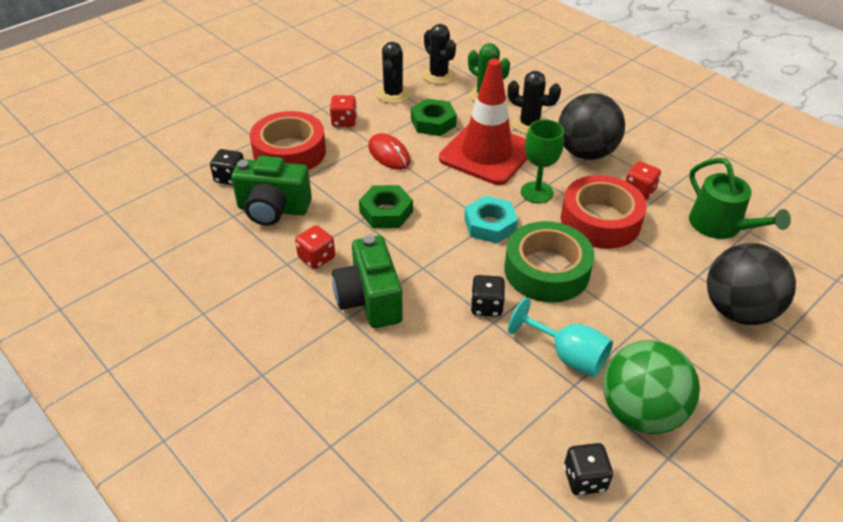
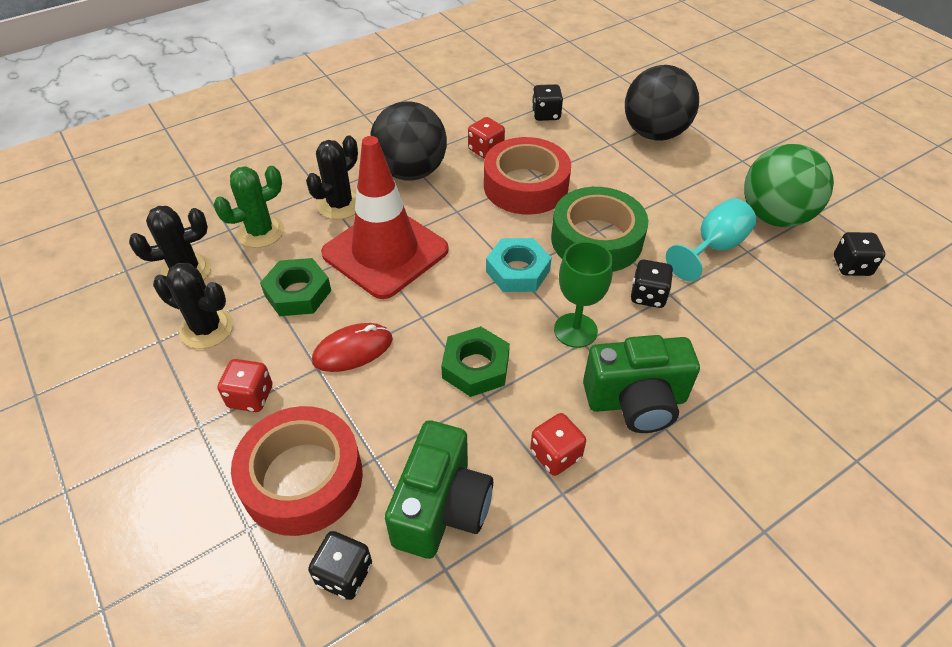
camera: 80 degrees left, 5 degrees up
green goblet [521,119,564,203] -> green goblet moved to [554,241,613,348]
green watering can [689,158,791,239] -> black dice [532,84,563,121]

